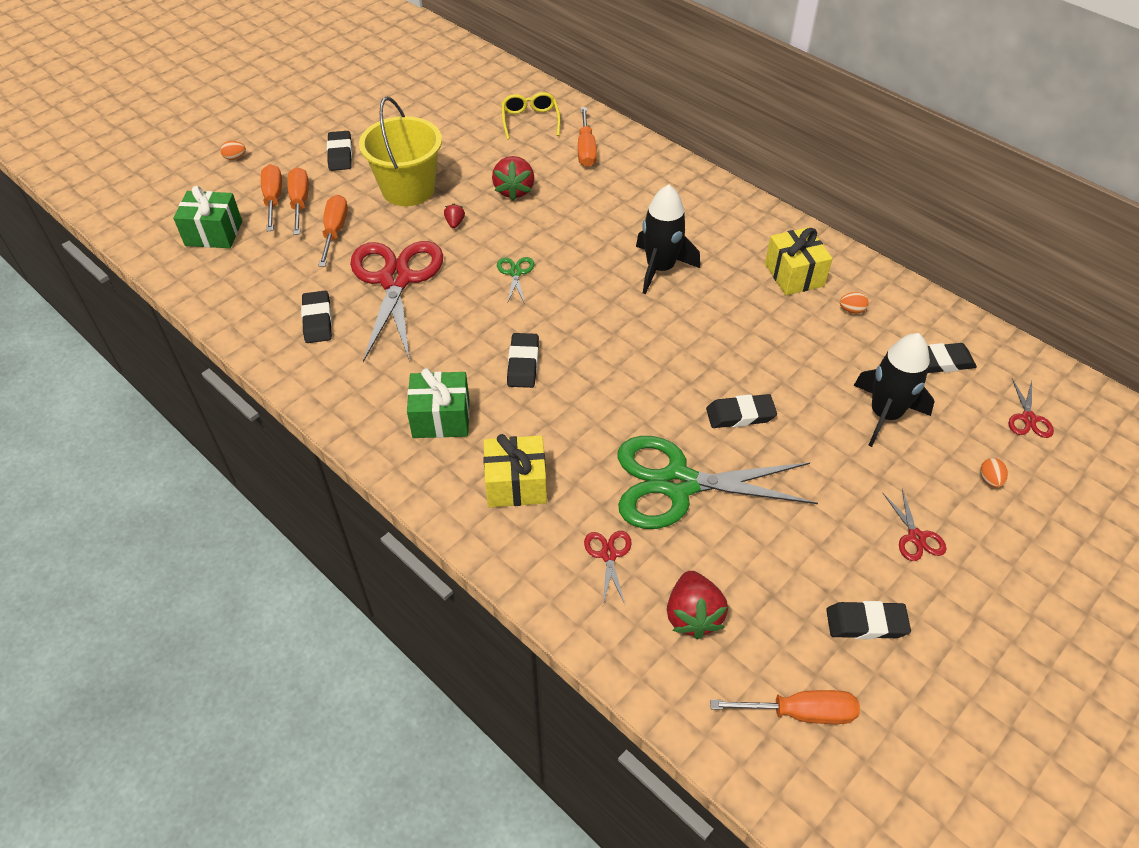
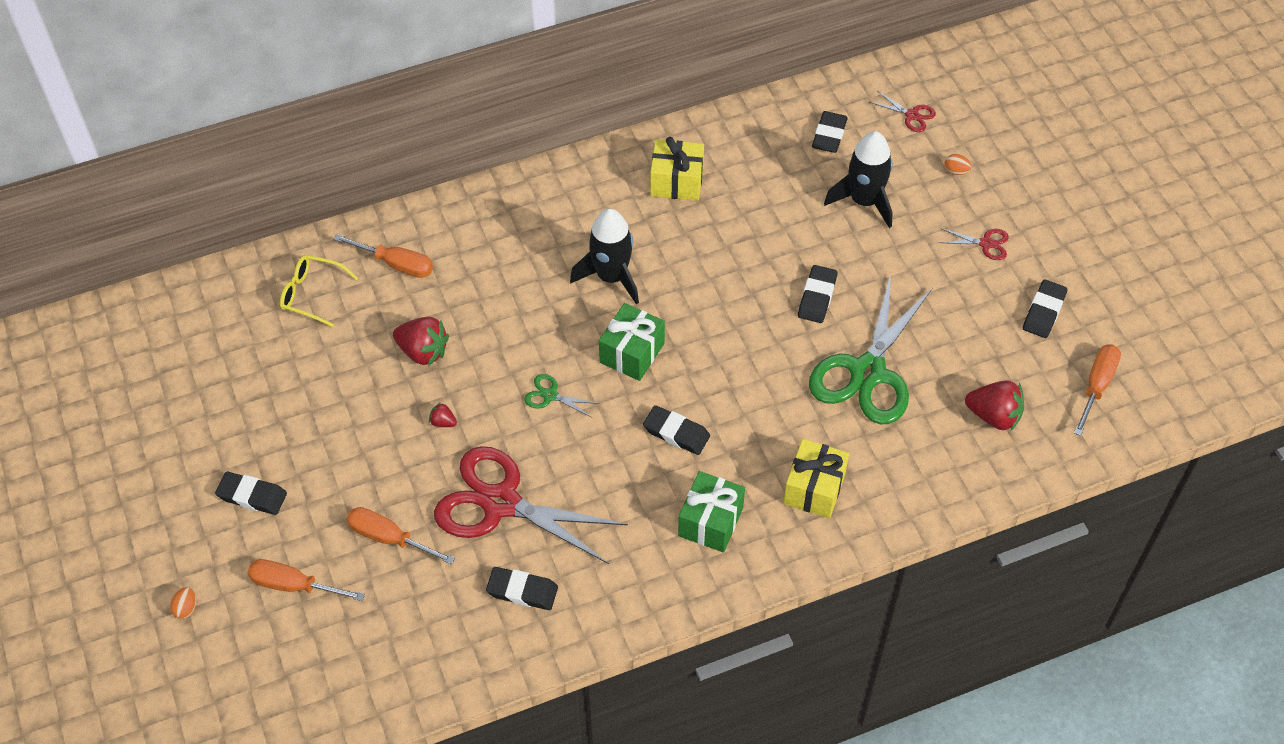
camera: 65 degrees left, 5 degrees up
green gift [173,186,242,248] -> green gift moved to [599,303,665,381]
orange screwdriver [287,167,309,235] -> none
yellow bucket [359,97,442,206] -> none
red scissors [584,531,632,604] -> none
orange egg [840,292,869,314] -> none

